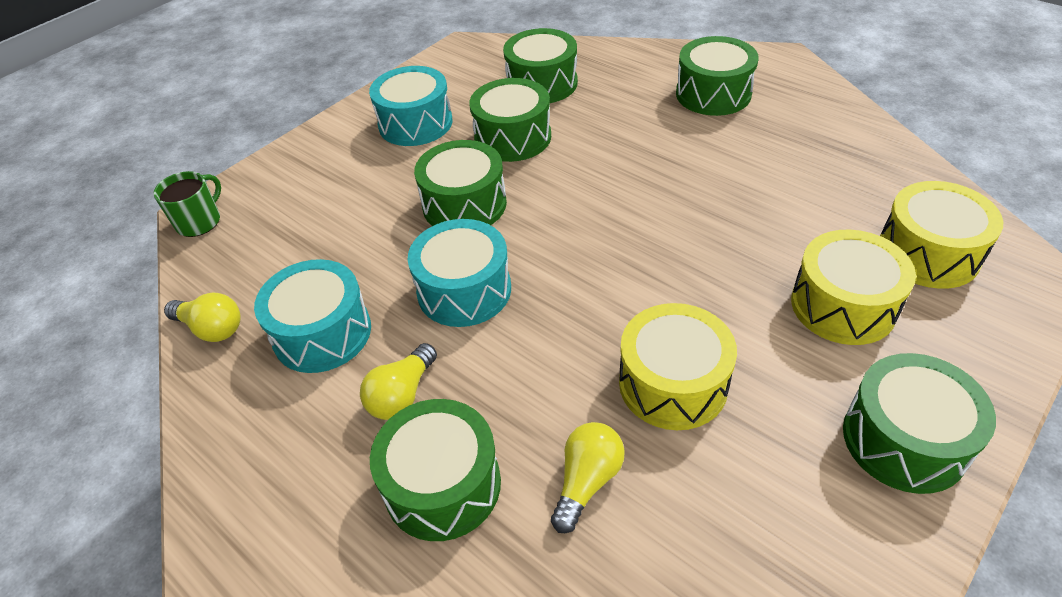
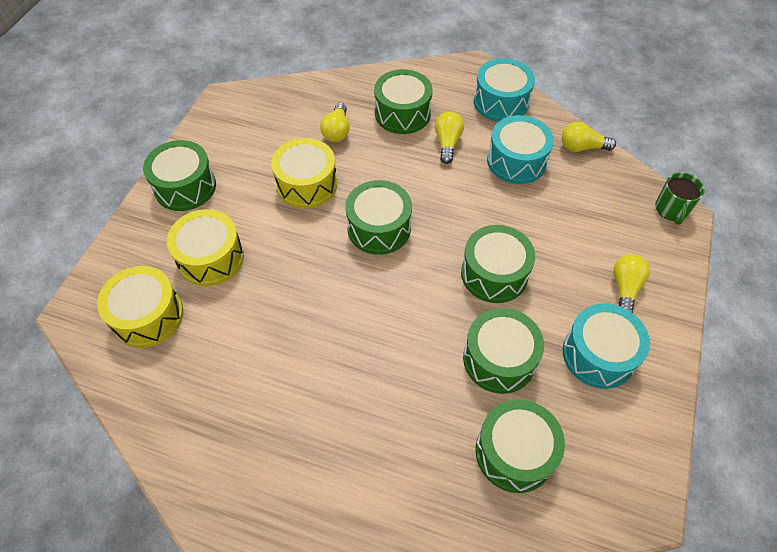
camera: 155 degrees right, 10 degrees up
turquoise drum [408,219,511,327] -> turquoise drum moved to [473,58,535,122]
green drum [676,36,759,116] -> green drum moved to [345,180,412,255]
none -> yellow light bulb [613,254,650,313]

